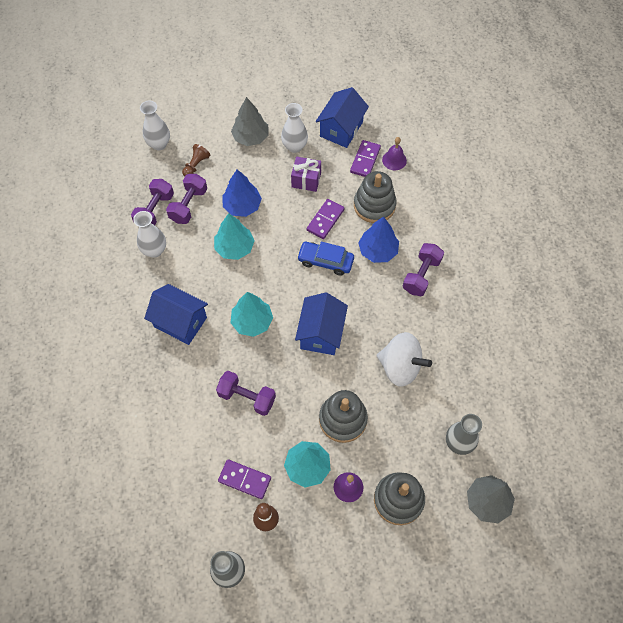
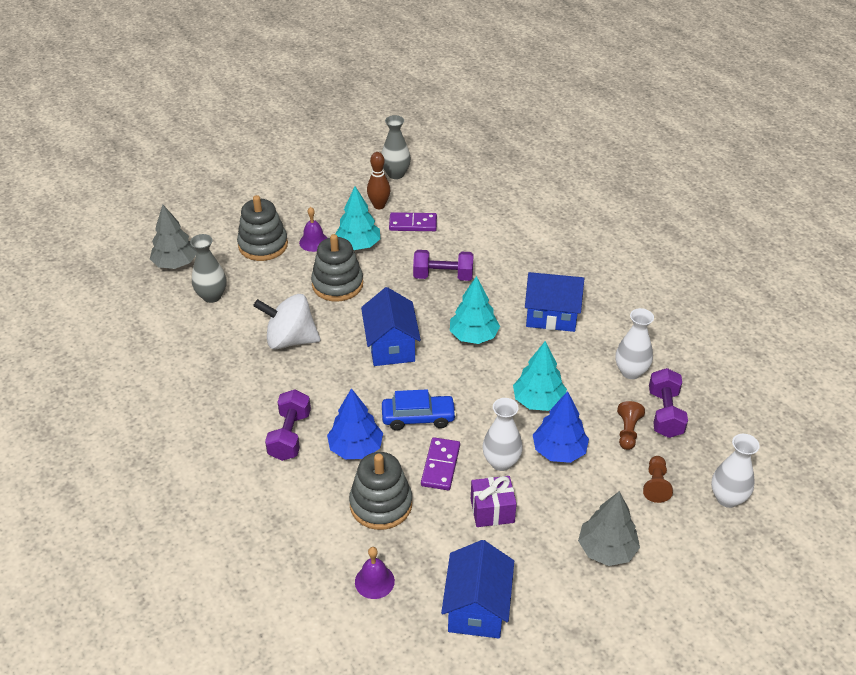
camera: 160 degrees right, 20 degrees down
purple dumbbell [166,174,207,224] -> brown pawn [617,401,645,450]
white vase [281,103,308,153] -> white vase moved to [482,398,523,471]
purple domino [350,140,381,177] -> none

